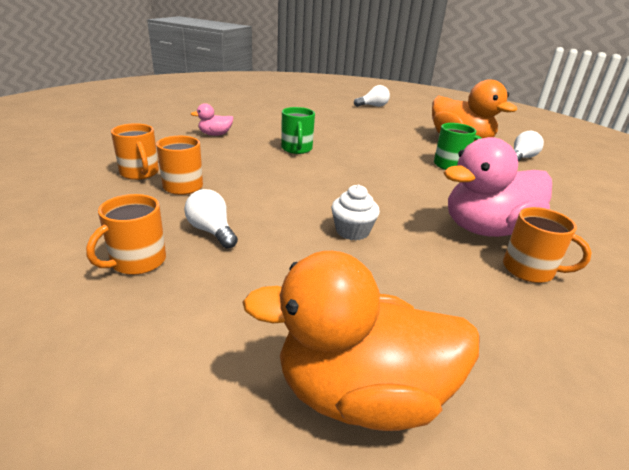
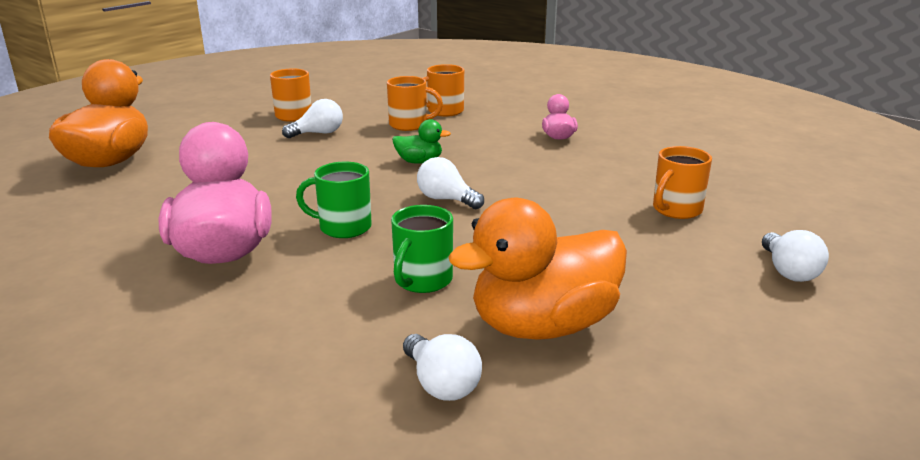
camera: 105 degrees right, 5 degrees down
green mug [281,107,315,154] -> green mug moved to [296,162,372,238]
white cupcake [331,184,380,241] -> none
orange mug [503,207,592,283] -> orange mug moved to [653,146,712,219]
none -> green duck [392,119,451,164]
none -> white light bulb [417,157,484,209]

